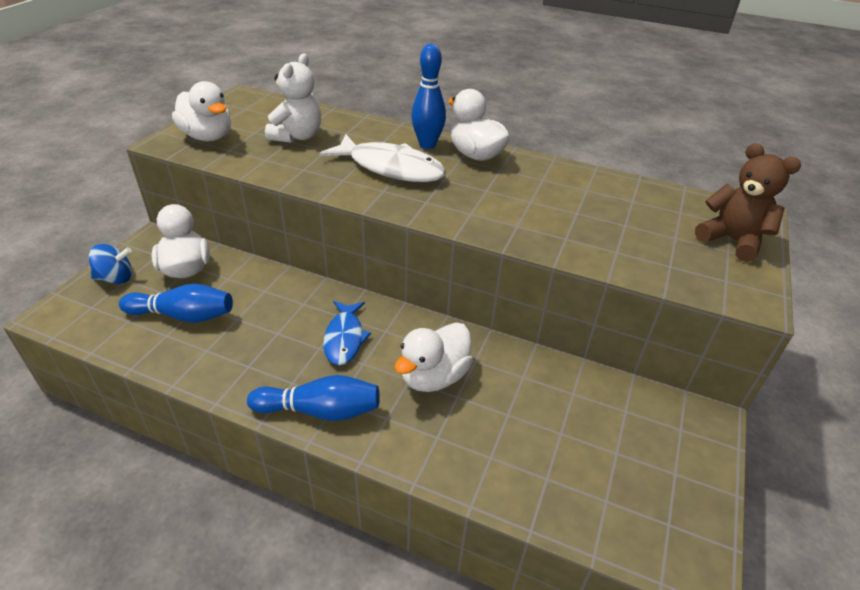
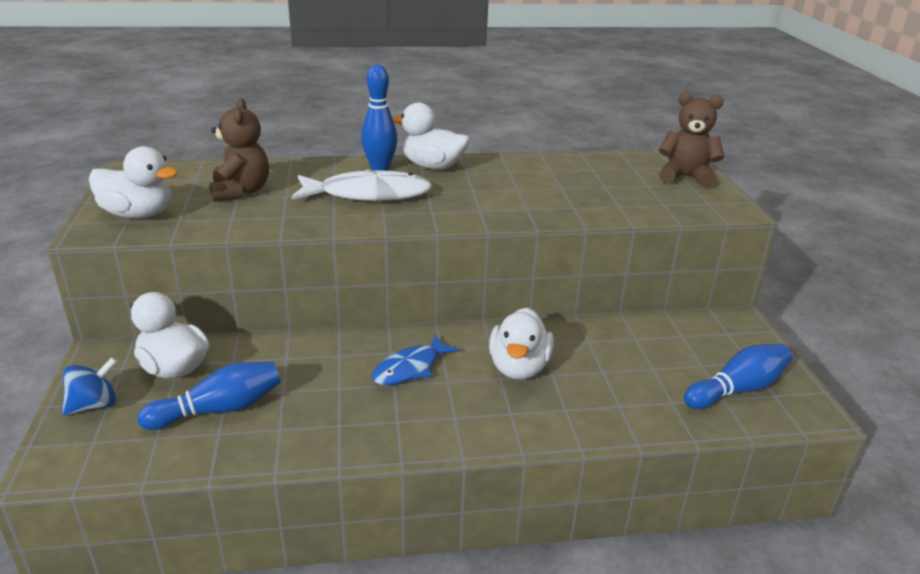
camera: 30 degrees left, 10 degrees down
blue bowling pin [247,375,380,421] -> blue bowling pin moved to [684,344,792,409]
white teddy bear [265,53,321,143] -> brown teddy bear [210,98,269,202]
blue fish [323,301,371,365] -> blue fish turned 75 degrees clockwise [372,335,459,385]

